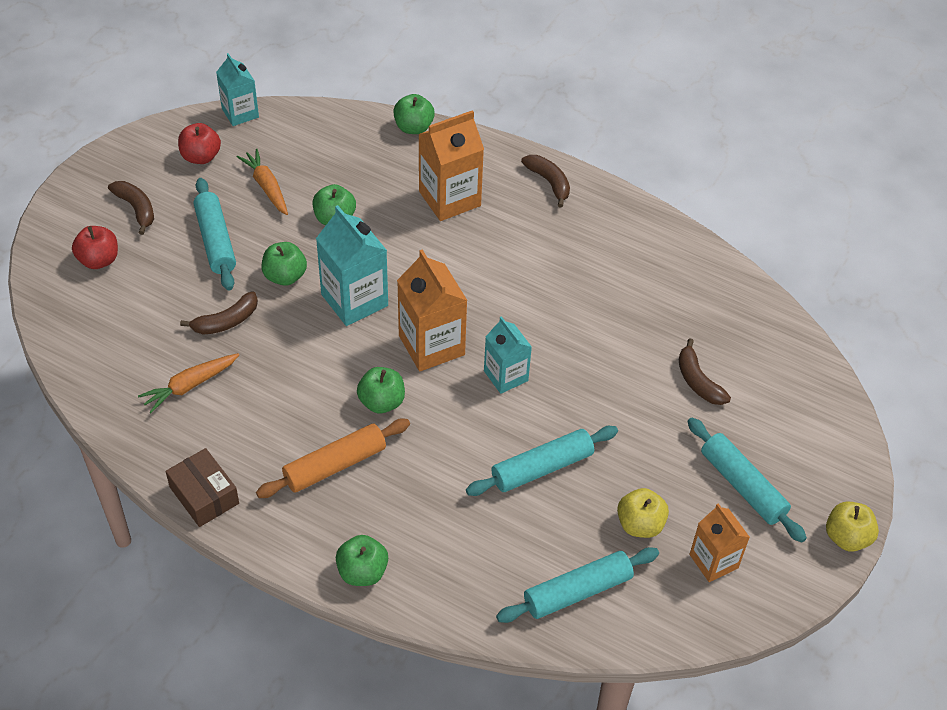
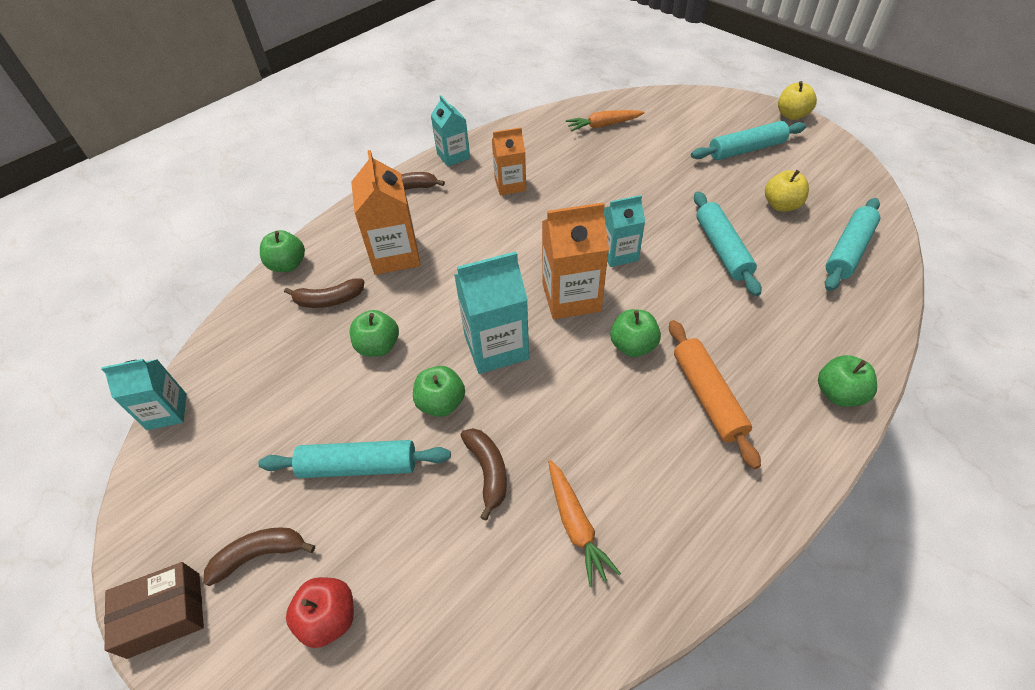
camera: 70 degrees left, 0 degrees up
brown box [165,448,239,527] -> brown box moved to [104,562,204,659]
red apple [178,123,221,164] -> none
orange carrot [237,149,288,215] -> orange carrot moved to [566,110,645,132]
turquoise rolling pin [496,547,659,623] -> turquoise rolling pin turned 45 degrees clockwise [825,198,880,291]
brown banana [678,338,731,405] -> brown banana moved to [284,278,364,308]
orange carton [689,503,750,582] -> orange carton moved to [492,127,526,195]
none -> turquoise carton [431,95,470,167]

